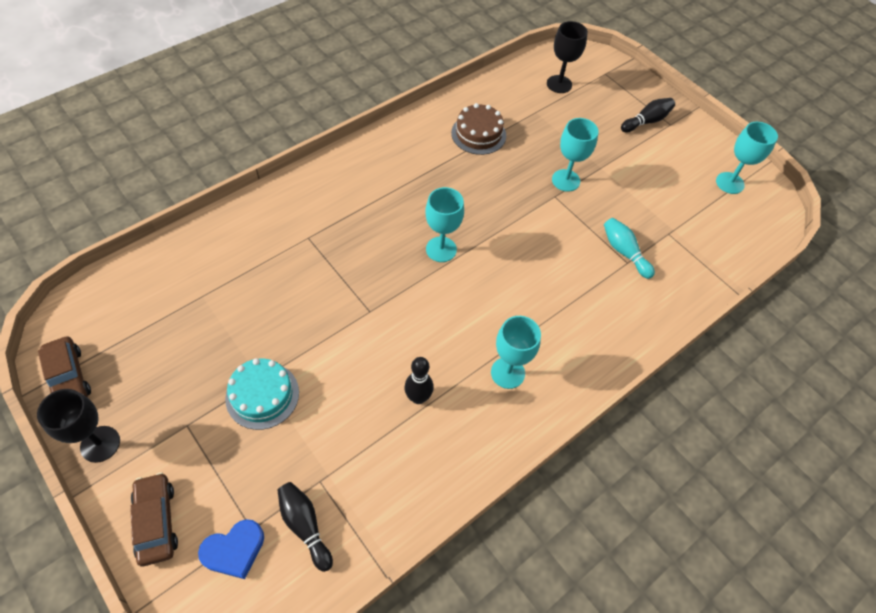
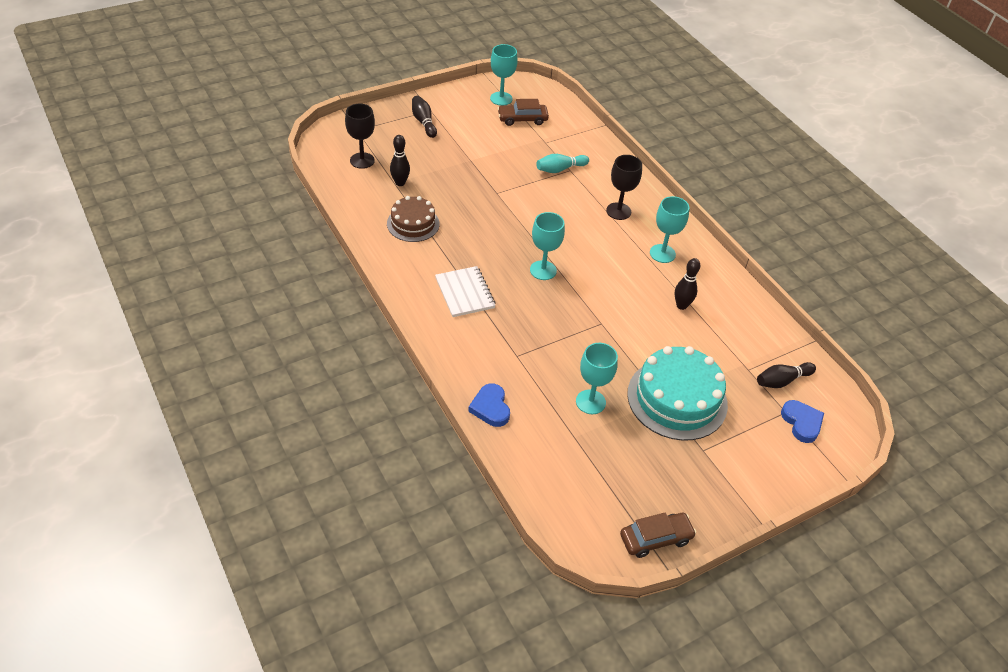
camera: 80 degrees left, 10 degrees down
black goblet [37,389,120,463] -> black goblet moved to [606,155,642,220]
brown car [130,472,178,566] -> brown car moved to [498,99,549,126]
turquoise cake [225,358,299,430] -> turquoise cake [627,346,728,440], size x1.66
turquoise goblet [552,118,598,192] -> turquoise goblet moved to [576,343,618,414]
none -> black bowling pin [390,135,410,186]
none -> white notebook [435,266,496,317]
none -> blue heart [468,384,510,427]

